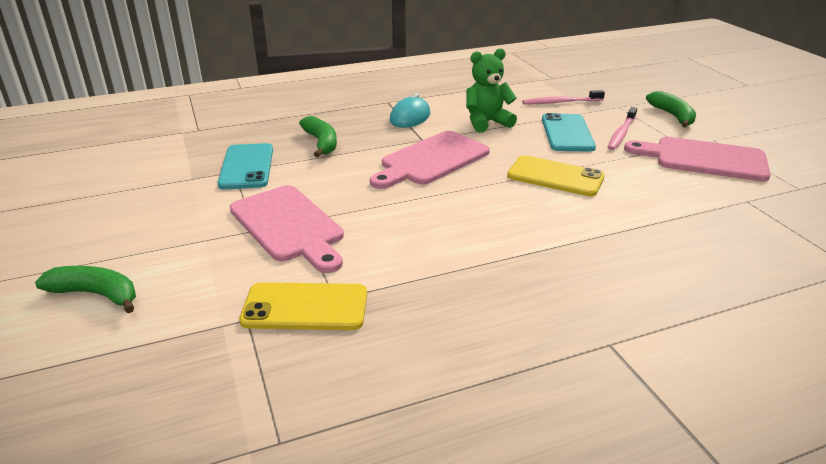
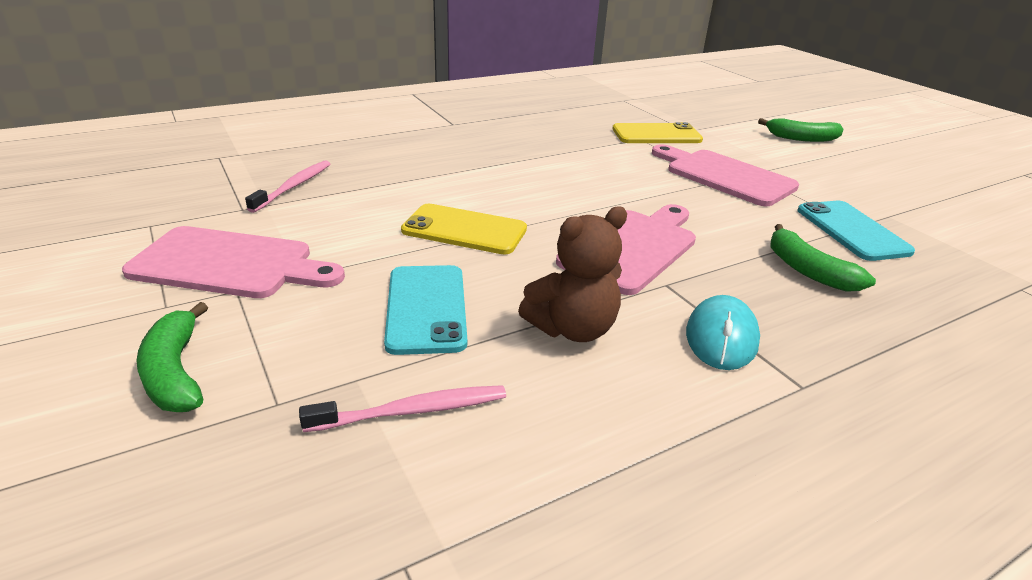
camera: 170 degrees right, 0 degrees up
green teddy bear [466,48,517,133] -> brown teddy bear [518,206,627,342]
pink toothbrush [607,107,637,150] -> pink toothbrush moved to [245,160,330,213]

